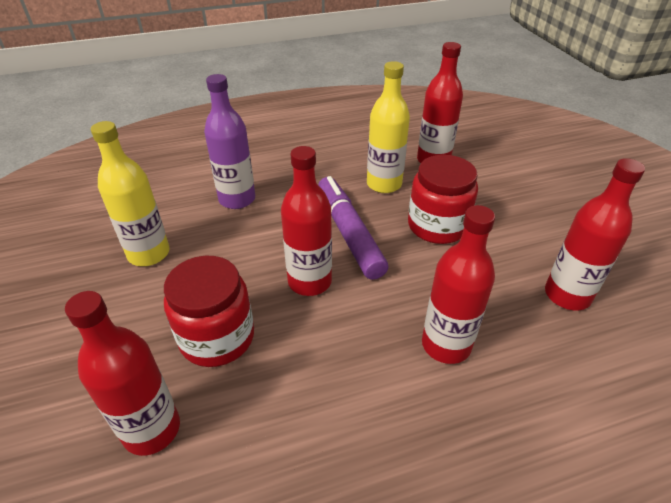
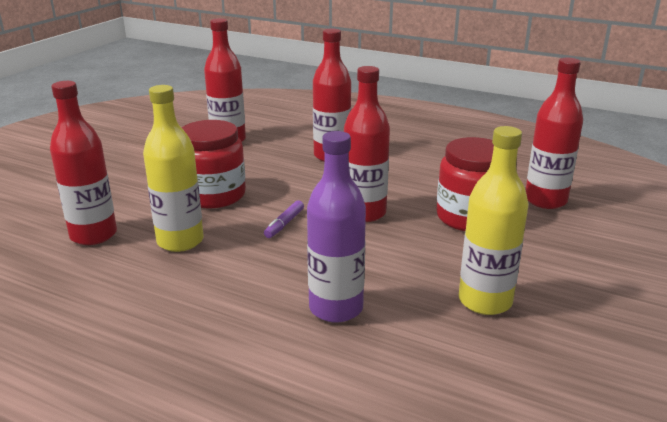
camera: 135 degrees left, 15 degrees down
purple marker [318,176,389,280] -> purple marker [264,200,304,238], size x0.42

